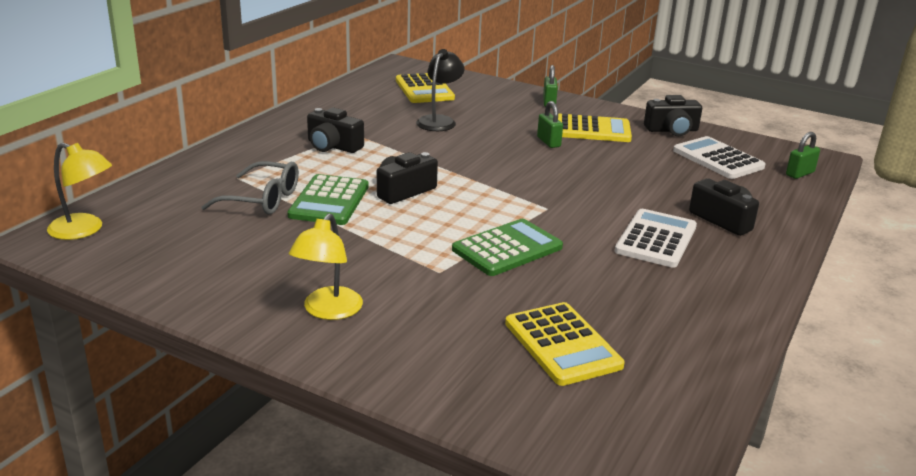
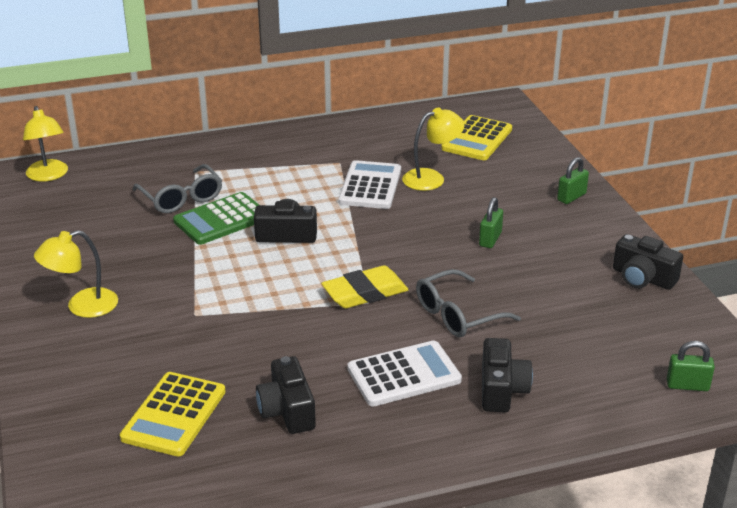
camera: 45 degrees right, 5 degrees up
black camera [307,108,364,153] -> black camera moved to [256,356,316,434]
black lamp [416,49,464,131] -> yellow lamp [402,108,465,191]
green calculator [452,219,563,276] -> none
yellow calculator [558,114,632,142] -> none
white calculator [673,136,765,179] -> white calculator moved to [338,160,401,209]
none -> yellow eraser [321,265,408,309]
none -> grey glasses [416,269,521,337]

